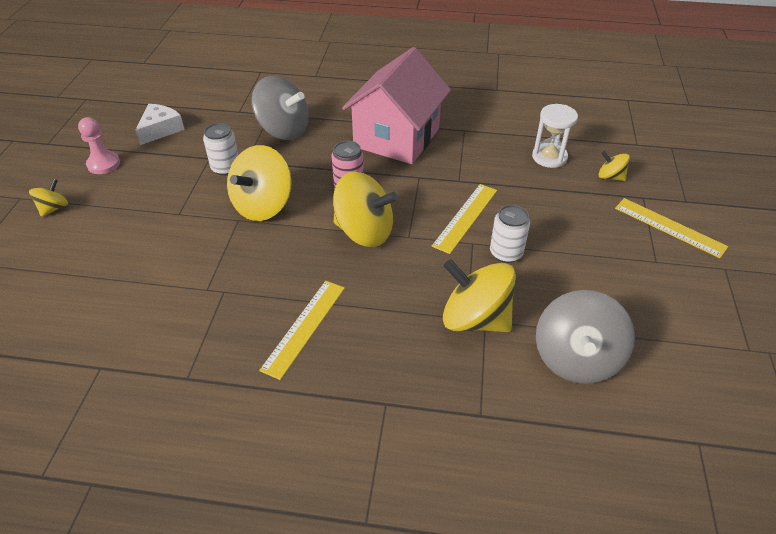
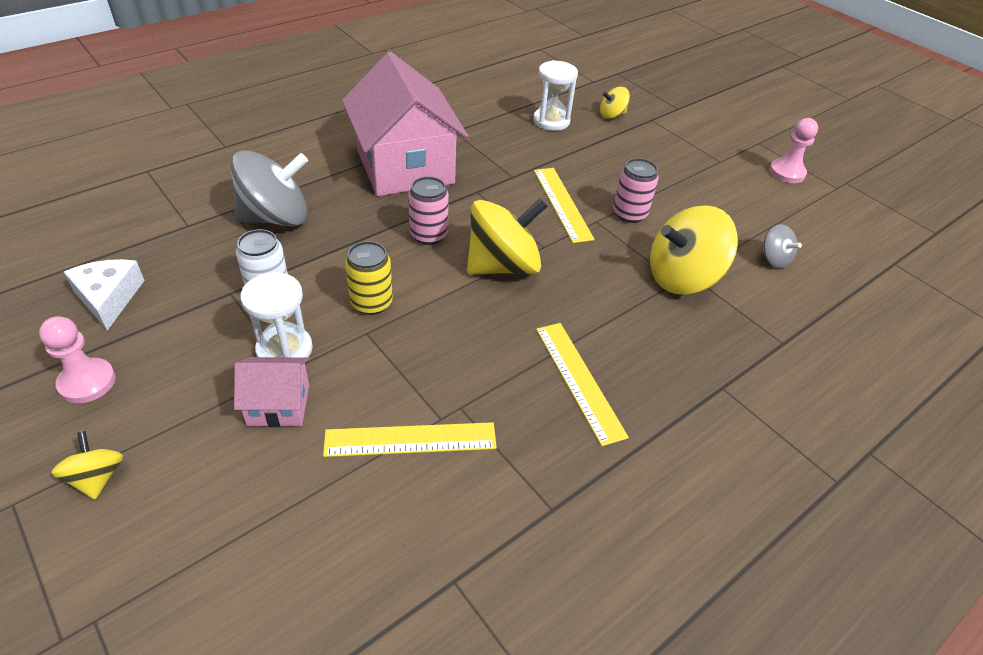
camera: 50 degrees left, 0 degrees up
yellow spinning top [227,145,292,221] -> yellow can [345,241,393,315]
white can [490,205,530,263] -> pink can [613,158,659,223]
grey spinning top [536,290,635,384] -> grey spinning top [761,224,802,268], size x0.49
yellow ruler [615,198,728,258] -> yellow ruler moved to [323,422,497,457]
none -> pink house [234,357,309,427]
none -> white hourglass [240,272,313,358]
none -> pink pawn [769,118,818,183]

